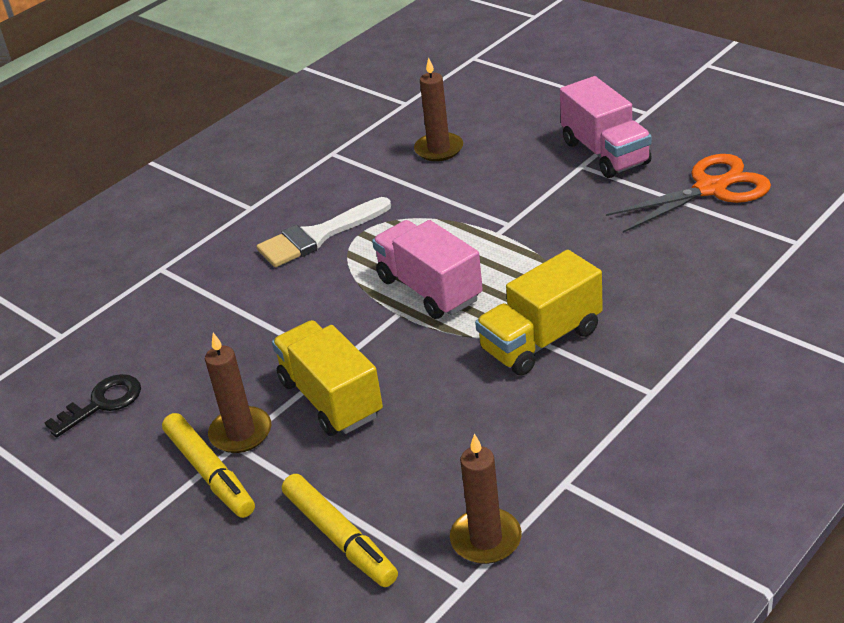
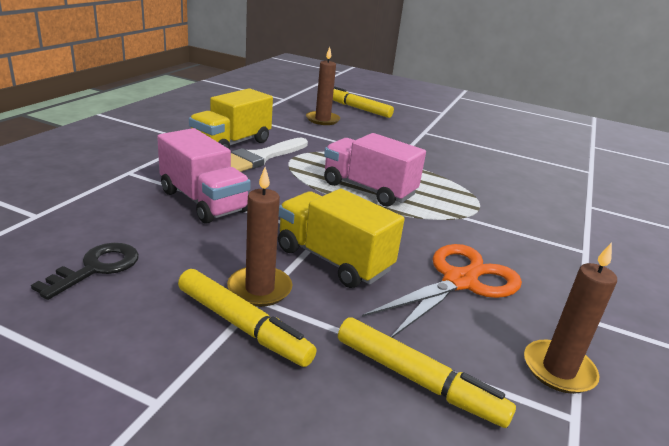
camera: 25 degrees left, 10 degrees down
yellow truck [475,250,603,376] -> yellow truck moved to [189,88,273,149]
pink truck [560,76,652,178] -> pink truck moved to [157,128,251,224]
orange scissors [606,154,771,233] -> orange scissors moved to [362,244,522,338]
none -> yellow marker [333,86,394,118]

